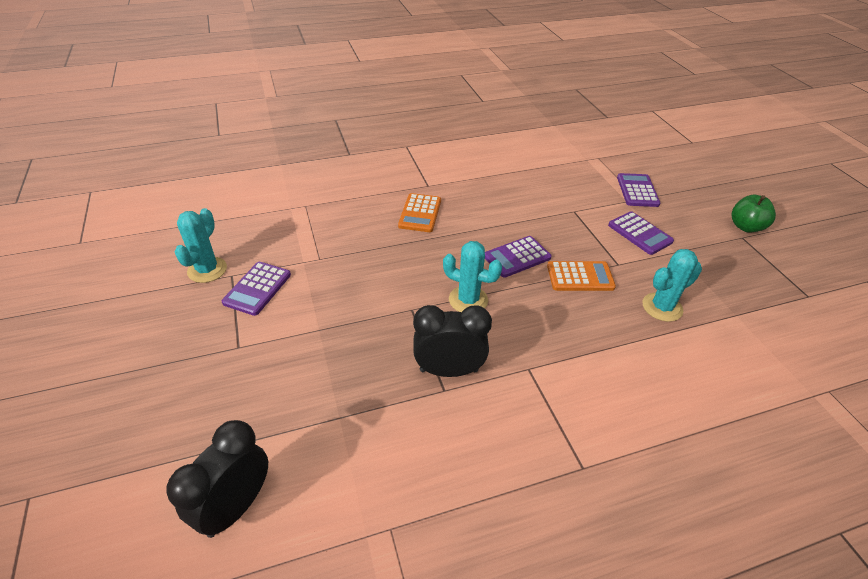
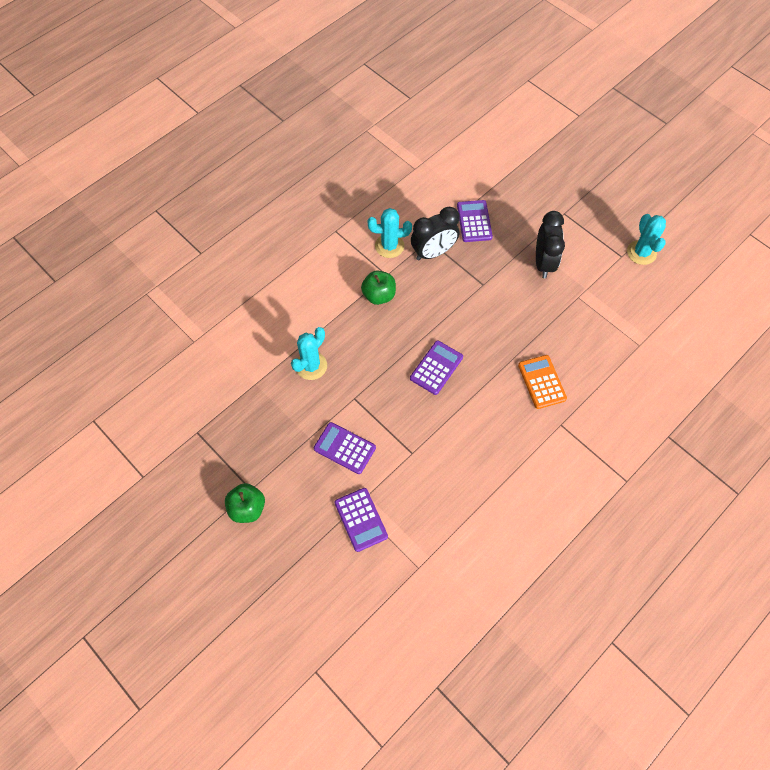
camera: 155 degrees right, 20 degrees up
black clock [166,420,268,538] -> black clock moved to [536,211,565,278]
purple calculator [222,262,291,316] -> purple calculator moved to [457,200,493,242]
turquoise cactus [443,241,502,312] -> turquoise cactus moved to [367,208,412,258]
orange calculator [547,261,616,291] -> none
none -> green apple [361,270,396,305]

